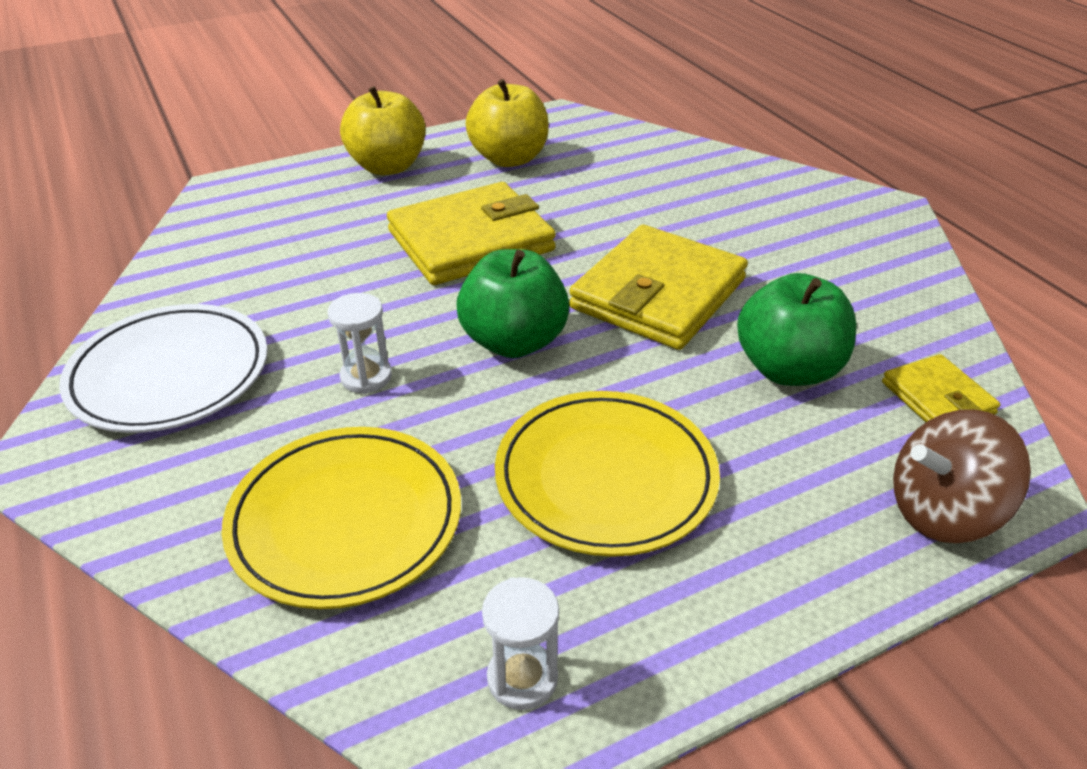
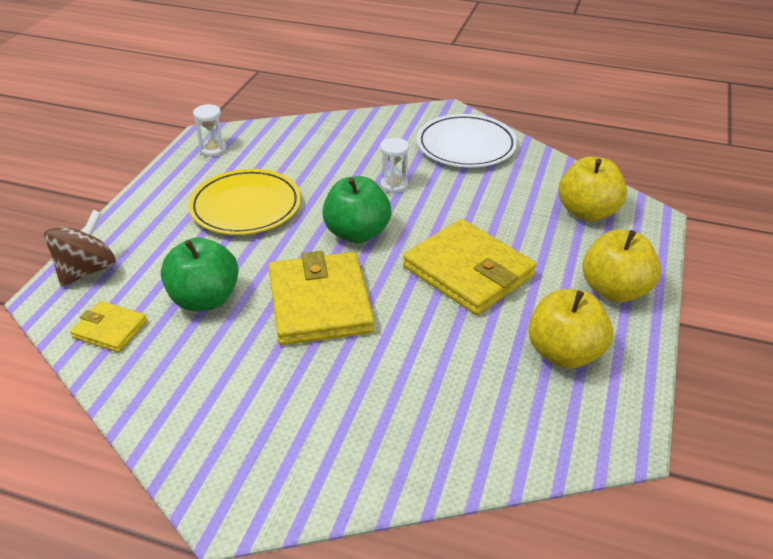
camera: 135 degrees right, 0 degrees up
yellow plate [222,427,461,609] -> none
yellow wallet [387,182,556,285] -> yellow wallet turned 60 degrees counterclockwise [403,219,536,315]
none -> yellow apple [559,156,627,221]

